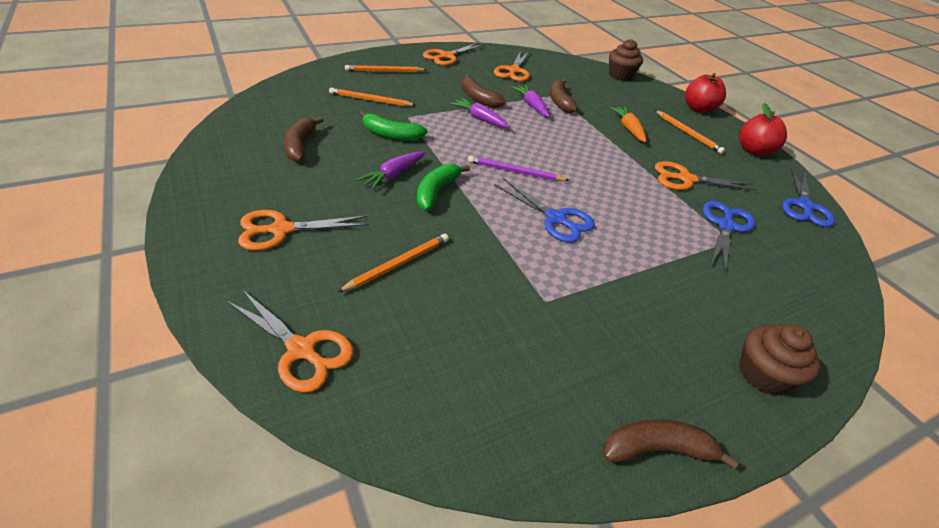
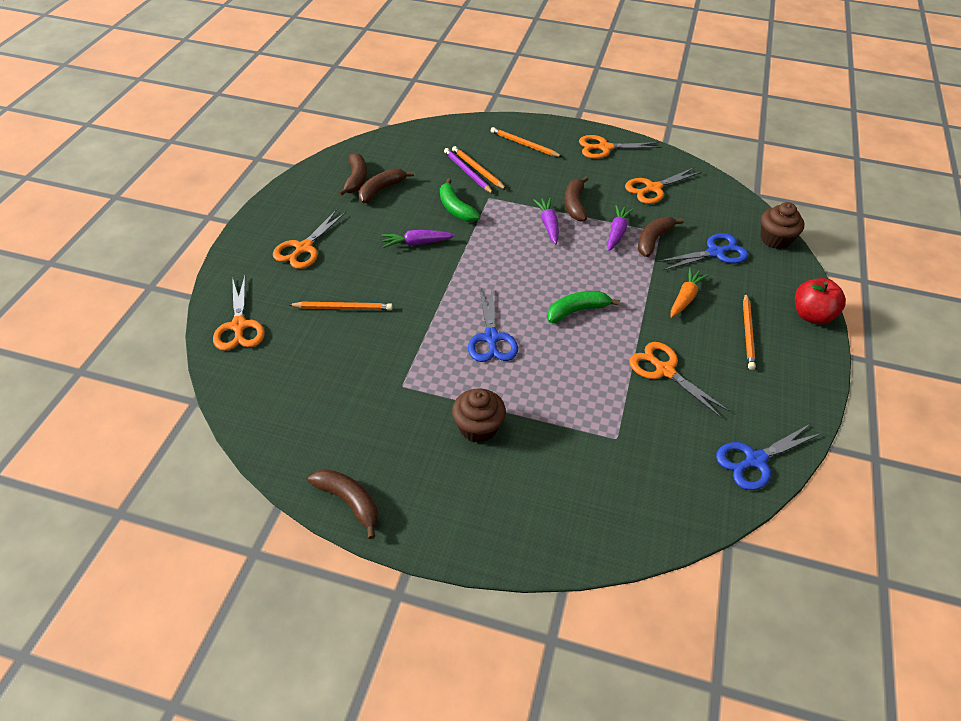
camera: 45 degrees right, 5 degrees up
orange scissors [238,210,369,250] -> orange scissors turned 90 degrees counterclockwise [273,209,346,269]
green banana [417,163,470,211] -> green banana moved to [547,291,620,323]
purple pencil [468,155,570,181] -> purple pencil moved to [444,148,494,194]
blue scissors [703,201,755,273] -> blue scissors moved to [657,233,749,271]
red apple [739,103,787,156] -> none
brown cupcake [739,324,820,395] -> brown cupcake moved to [452,388,506,443]
none -> brown banana [338,153,367,196]

